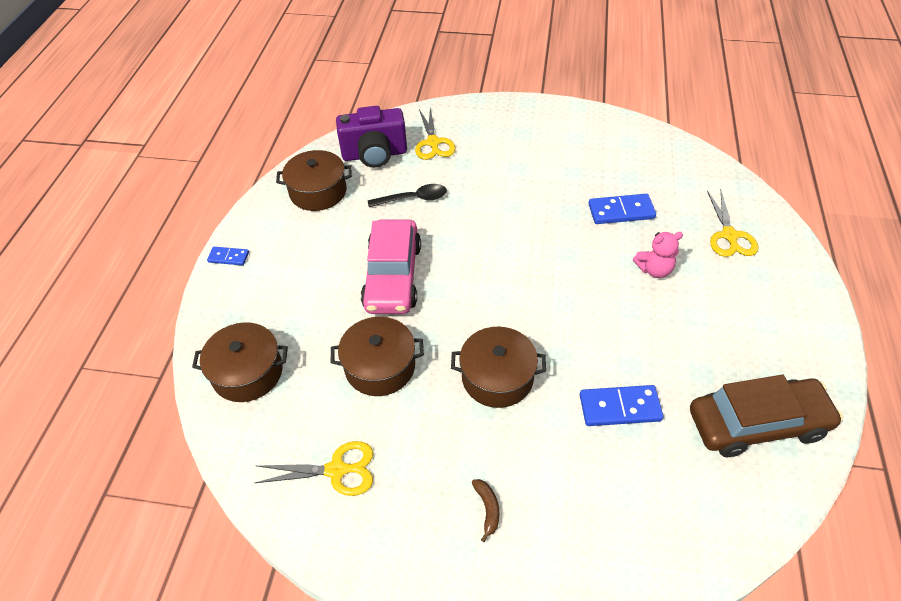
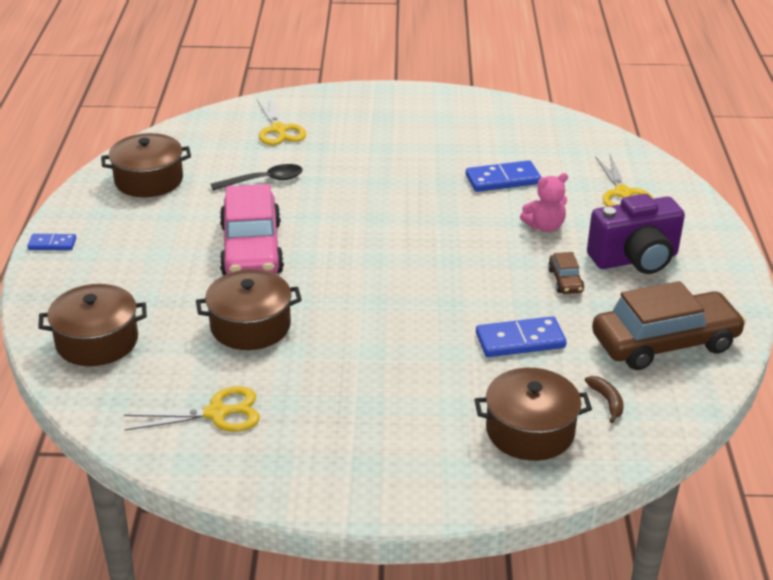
camera: 10 degrees left, 15 degrees down
purple camera [336,106,407,168] -> purple camera moved to [587,194,685,274]
brown pot [451,327,546,408] -> brown pot moved to [474,368,592,461]
brown banana [472,479,499,542] -> brown banana moved to [585,376,623,423]
none -> brown car [548,252,584,294]

